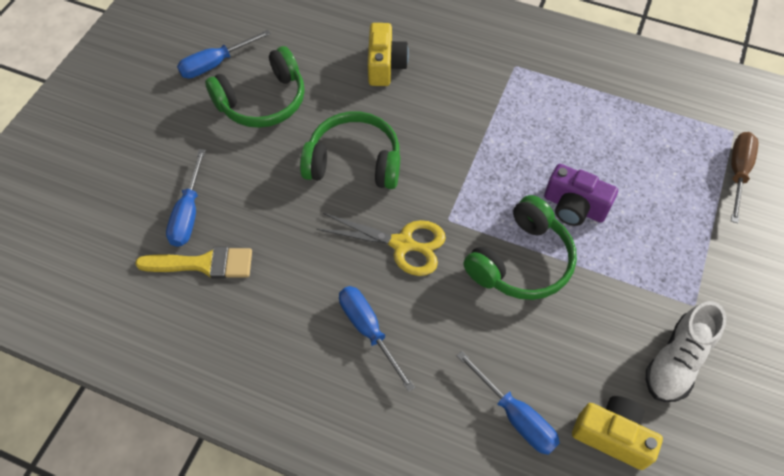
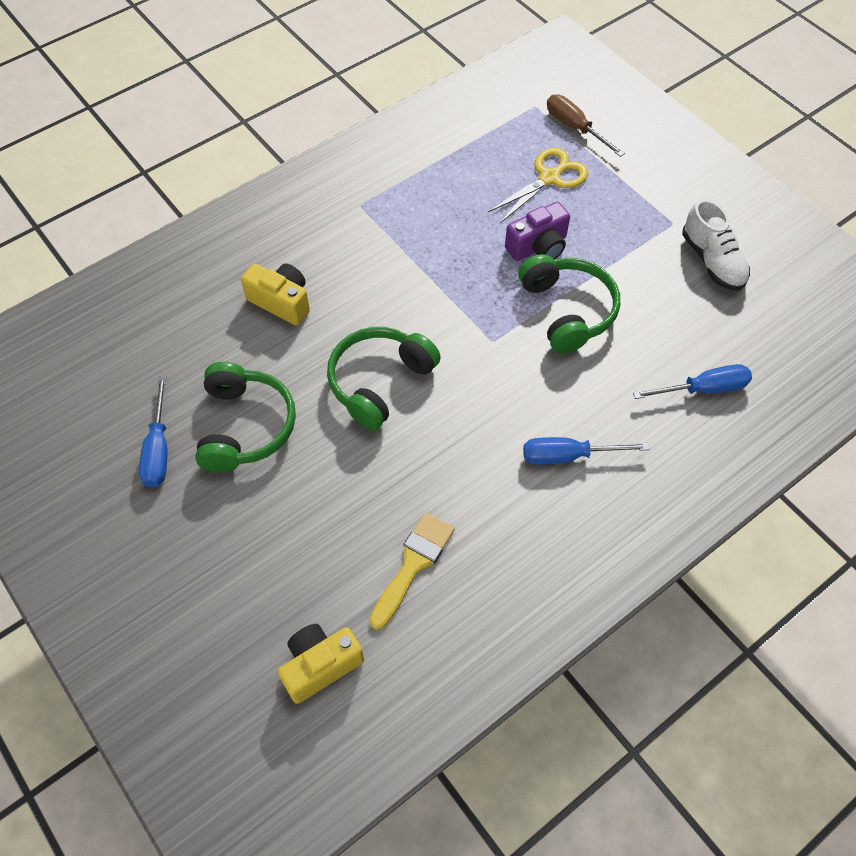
camera: 60 degrees left, 0 degrees up
blue screwdriver [166,149,206,247] -> none
yellow scissors [317,213,446,276] -> yellow scissors moved to [488,148,588,223]
yellow camera [572,396,663,470] -> yellow camera moved to [278,624,364,704]

